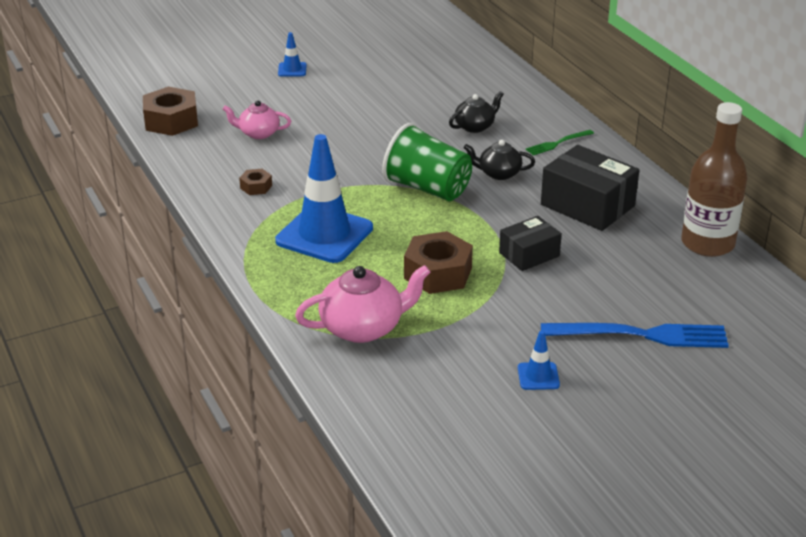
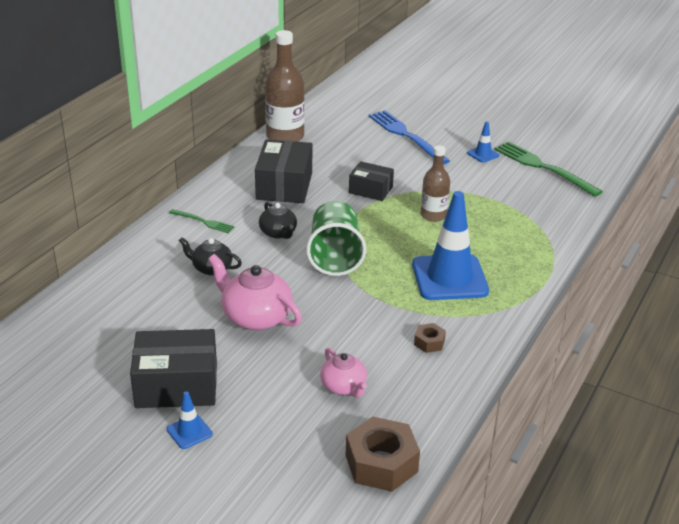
camera: 125 degrees left, 0 degrees up
pink teapot [295,265,431,343] -> pink teapot moved to [208,254,302,330]
brown nut [404,231,473,294] -> brown bottle [421,145,450,222]
none -> black box [130,329,217,408]
none -> green fork [494,141,603,197]

